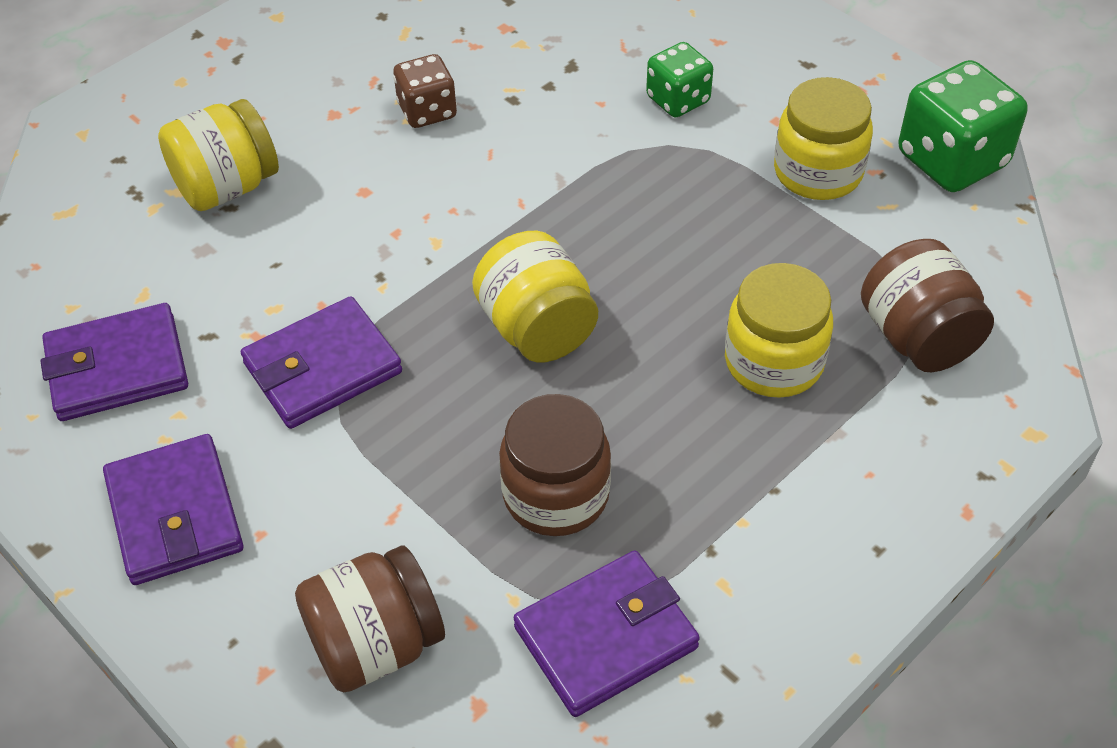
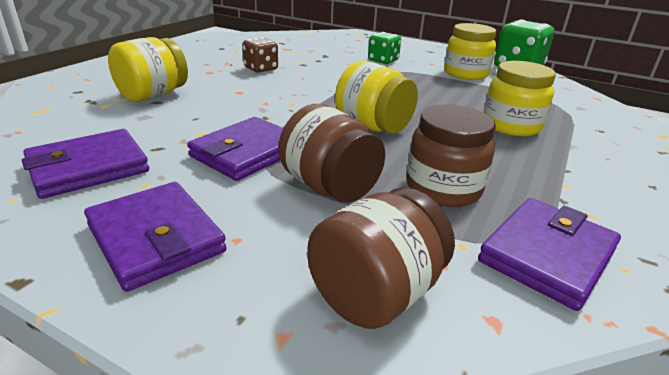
camera: 20 degrees left, 20 degrees down
brown jar [861,239,994,372] -> brown jar moved to [278,104,385,203]

